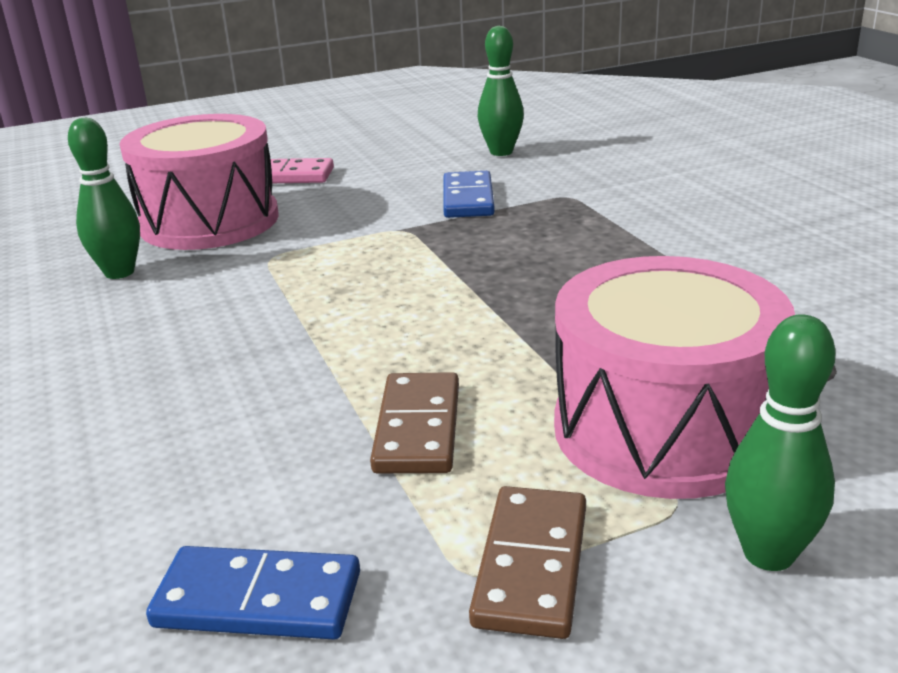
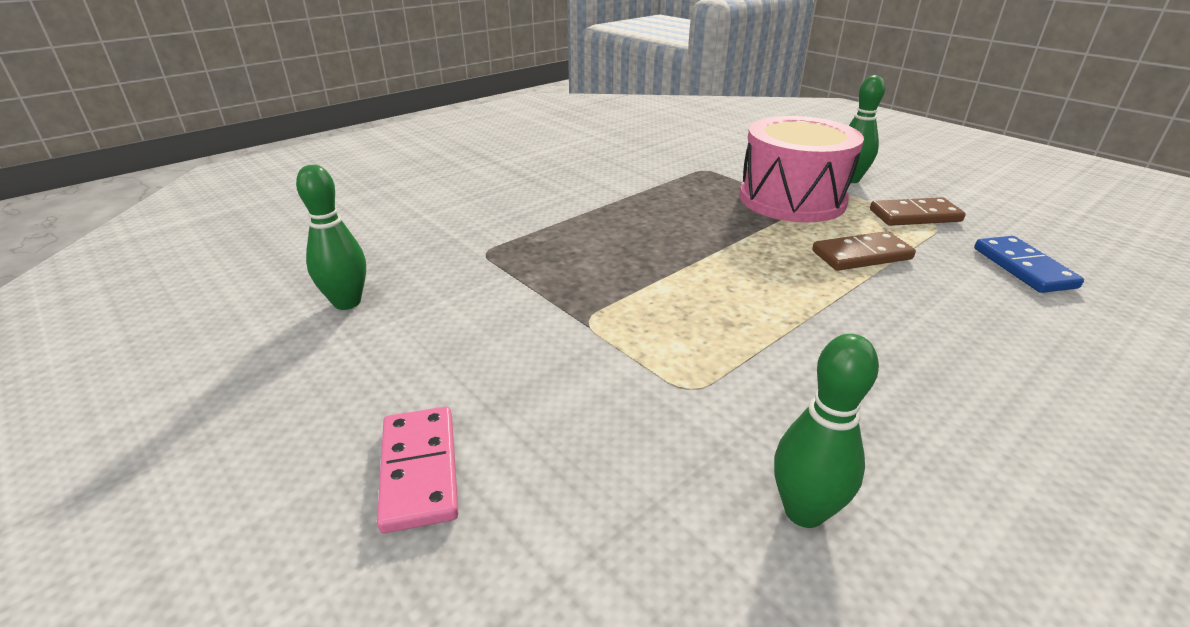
camera: 110 degrees left, 5 degrees up
pink drum [119,114,279,250] -> none
blue domino [443,171,495,218] -> none

